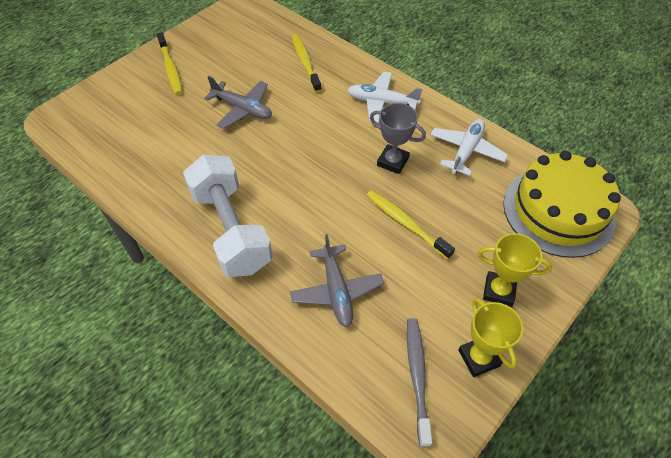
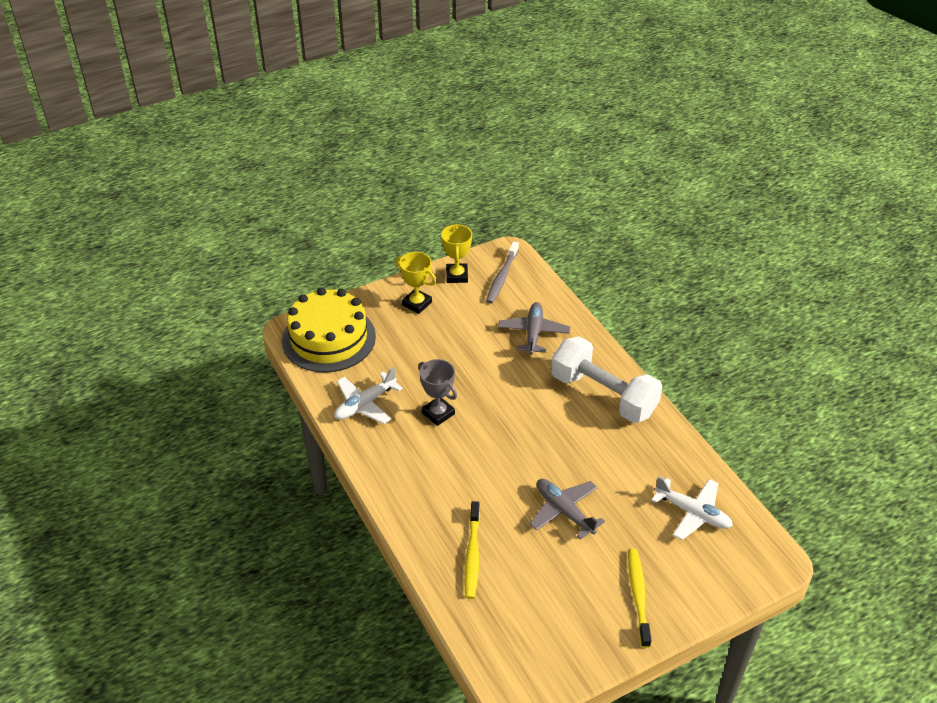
camera: 160 degrees left, 10 degrees down
white dumbbell [183,155,273,277] -> white dumbbell turned 45 degrees counterclockwise [551,336,662,423]
white plane [348,72,423,123] -> white plane moved to [651,476,733,540]
yellow toothbrush [366,190,455,259] -> none

